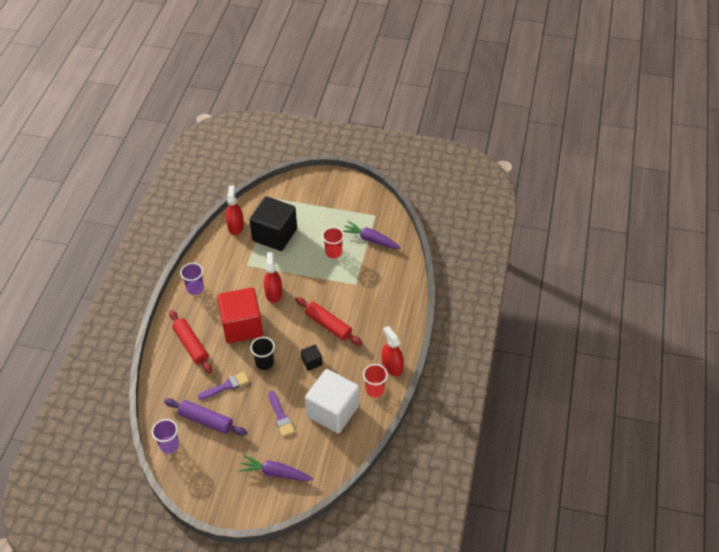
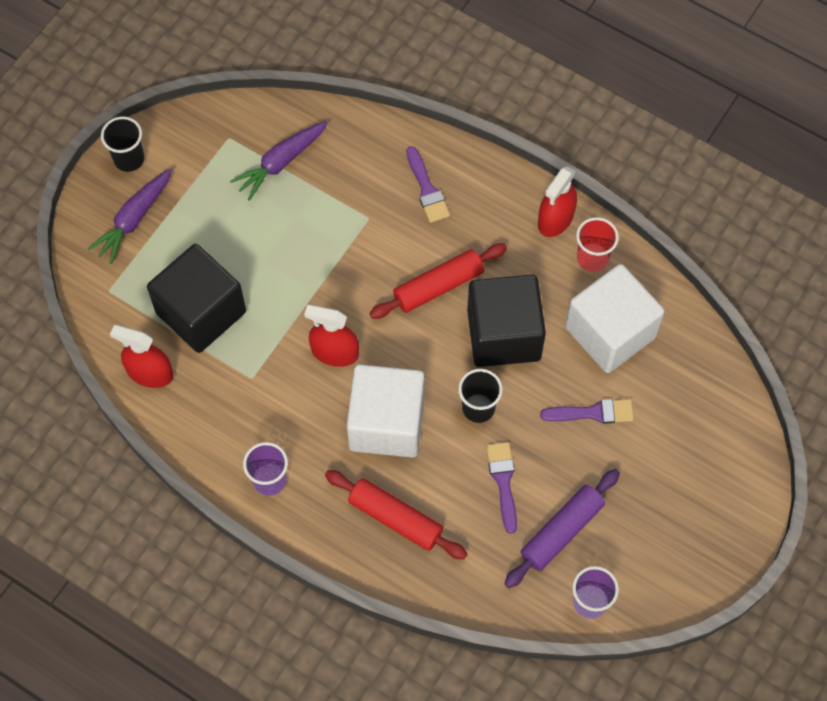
camera: 70 degrees left, 15 degrees up
red rolling pin [169,310,212,374] -> red rolling pin turned 45 degrees clockwise [325,470,467,560]
red cube [217,287,263,343] -> white cube [347,364,425,458]
purple carrot [238,455,313,481] -> purple carrot moved to [87,168,172,264]
black cube [301,345,322,371] -> black cube [467,275,546,367], size x2.31
red cup [322,227,344,258] -> none
red spray bottle [382,326,404,376] -> red spray bottle turned 45 degrees counterclockwise [538,166,577,237]
none -> black cup [101,117,144,172]
none -> purple brush [406,146,450,223]

